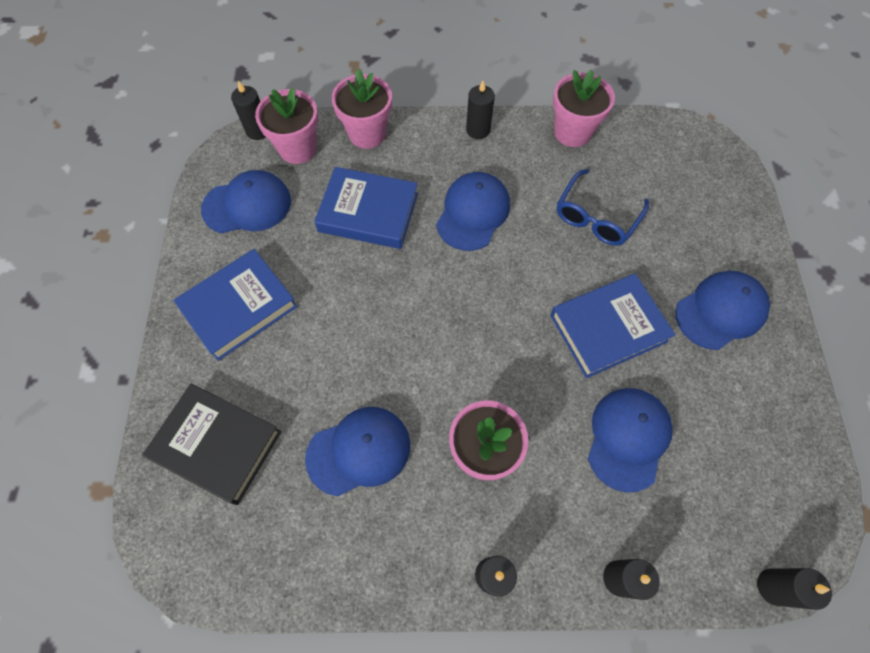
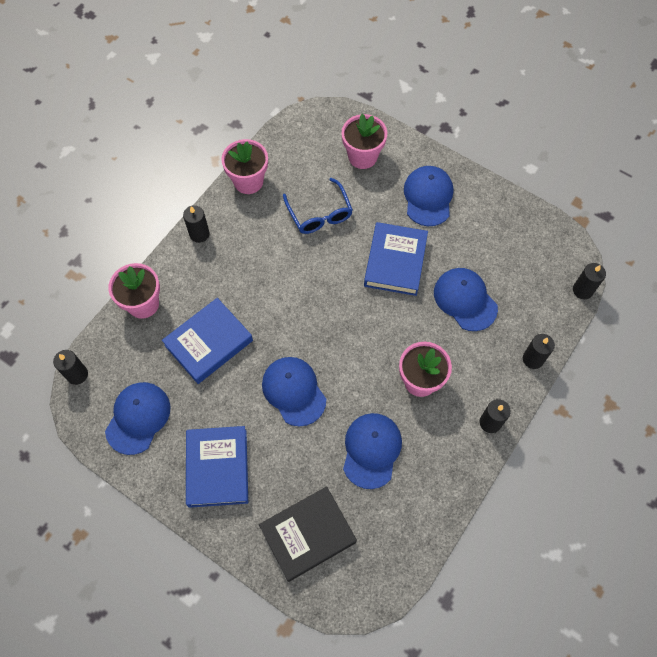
camera: 55 degrees left, 0 degrees up
pink flower pot [255,87,318,164] -> pink flower pot moved to [342,114,387,169]
blue cap [436,172,510,251] -> blue cap moved to [262,357,326,427]

